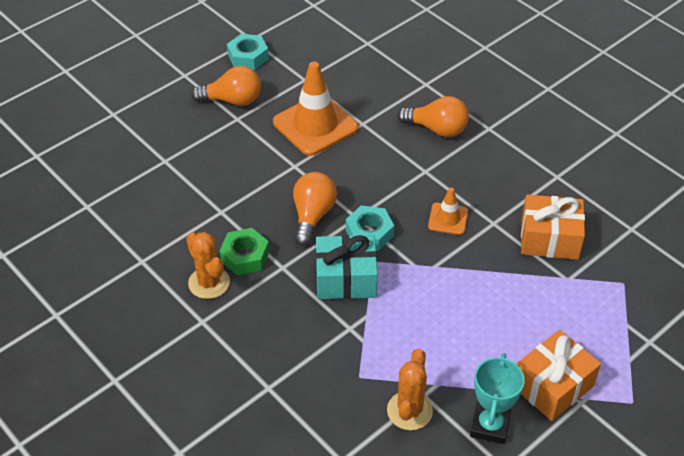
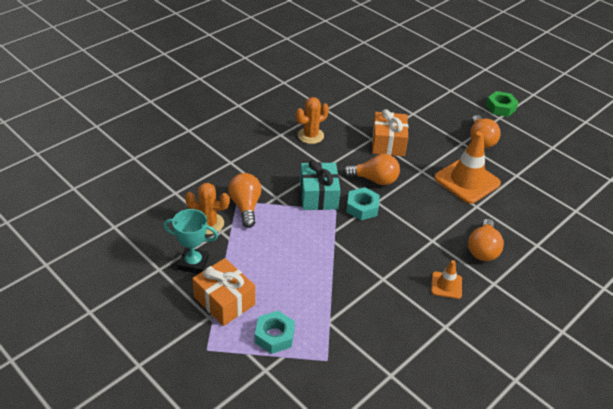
camera: 85 degrees right, 5 degrees down
green nut [219,228,269,275] -> green nut moved to [486,91,519,117]
turquoise nut [227,34,269,70] -> turquoise nut moved to [255,311,295,354]
orange traffic cone [428,188,468,235] -> orange traffic cone moved to [431,260,462,299]
orange gift [521,194,585,260] -> orange gift moved to [372,109,408,156]
none -> orange light bulb [228,173,261,228]

